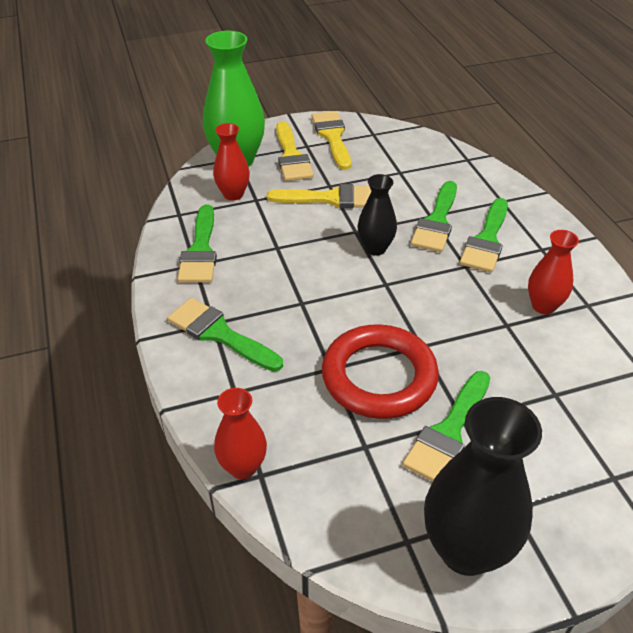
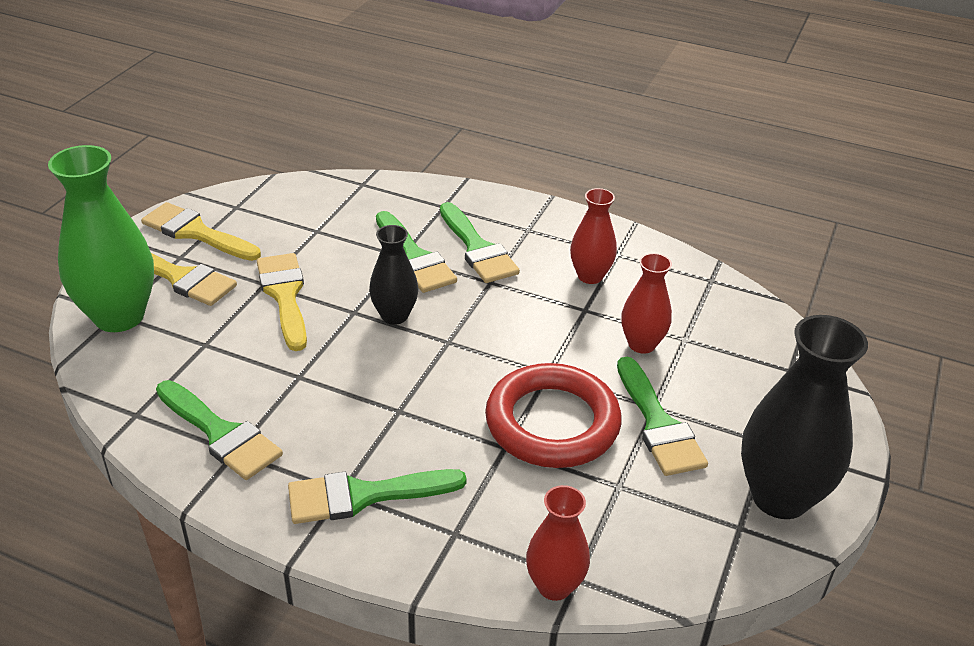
camera: 50 degrees left, 5 degrees down
red vase [213,123,250,201] -> red vase moved to [621,253,672,354]
yellow brush [267,184,371,209] -> yellow brush turned 60 degrees counterclockwise [257,253,307,351]

